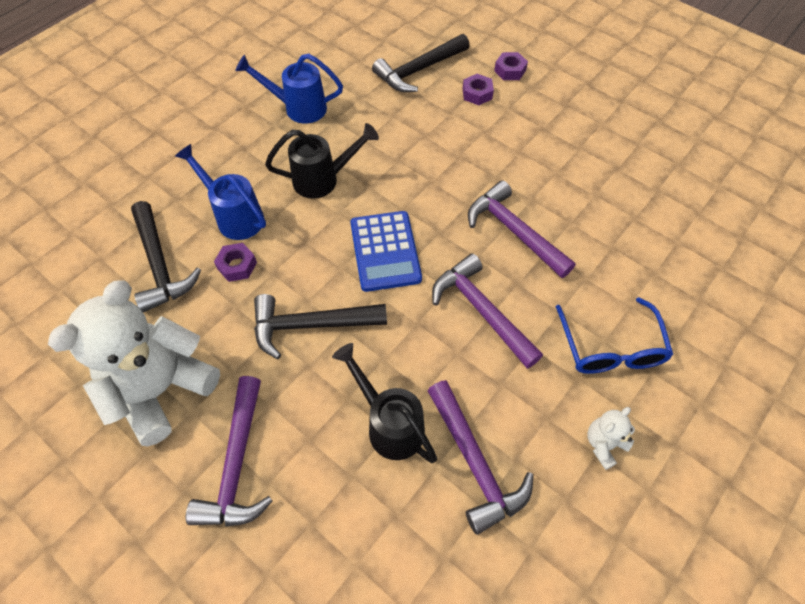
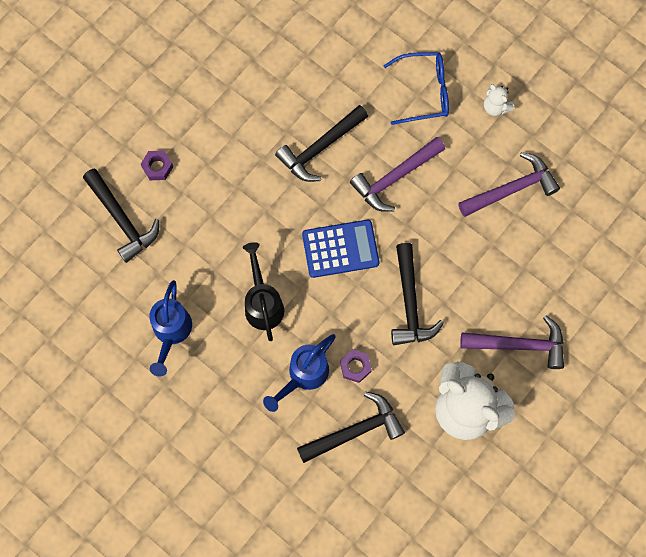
camera: 90 degrees left, 15 degrees up
black watering can [332,343,437,463] -> none
purple hammer [468,180,576,278] -> black hammer [275,105,368,182]
purple nut [494,52,528,80] -> none

